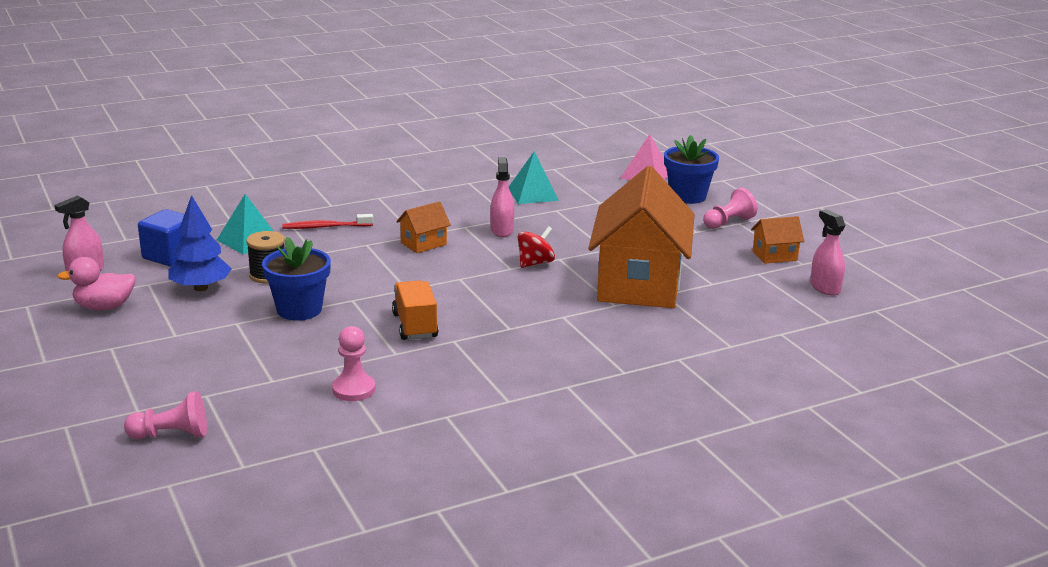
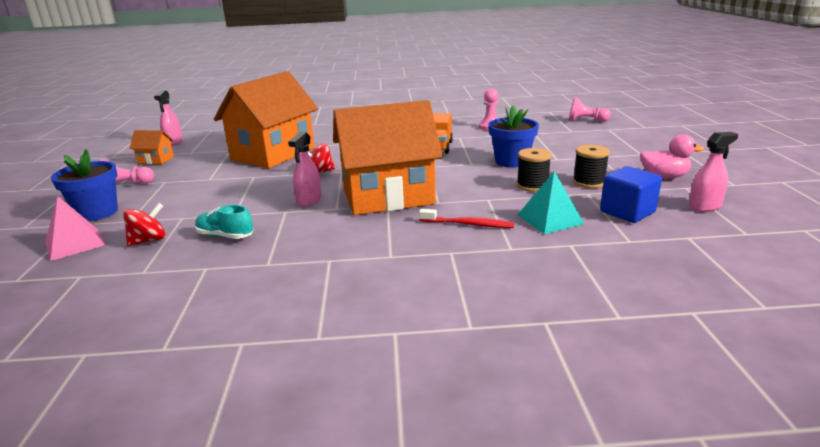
camera: 155 degrees left, 0 degrees up
blue tree [169,195,232,291] -> black spool [573,145,610,188]
orange house [396,201,451,253] -> orange house [333,100,443,215], size x2.44
turquoise pyramid [509,151,559,204] -> turquoise shoe [195,205,253,239]
none -> red spinning top [123,203,166,246]

